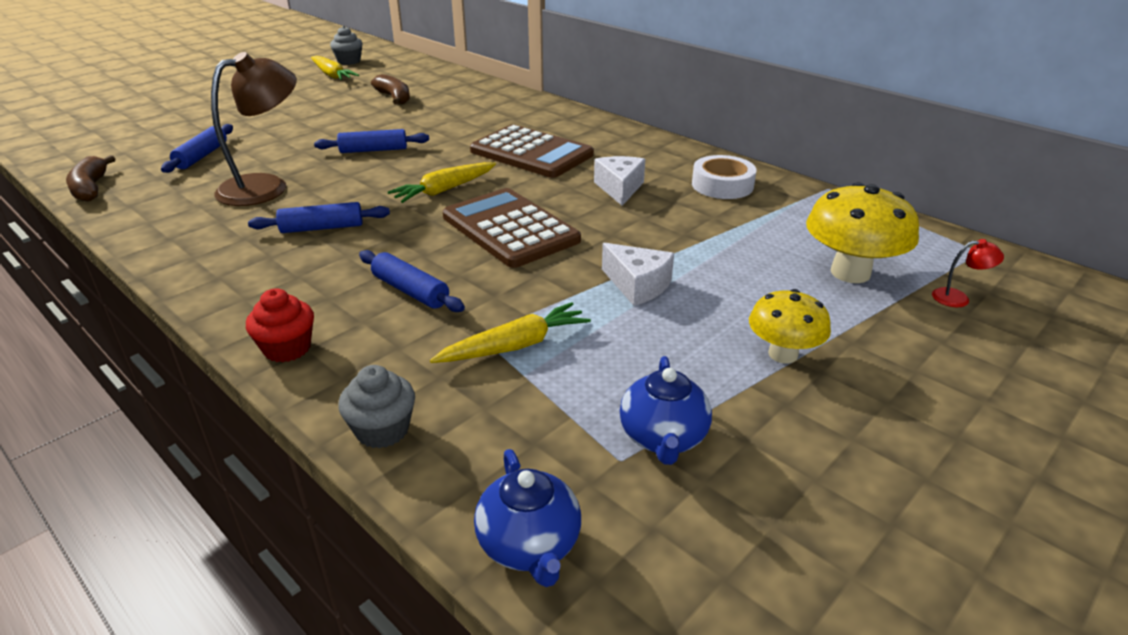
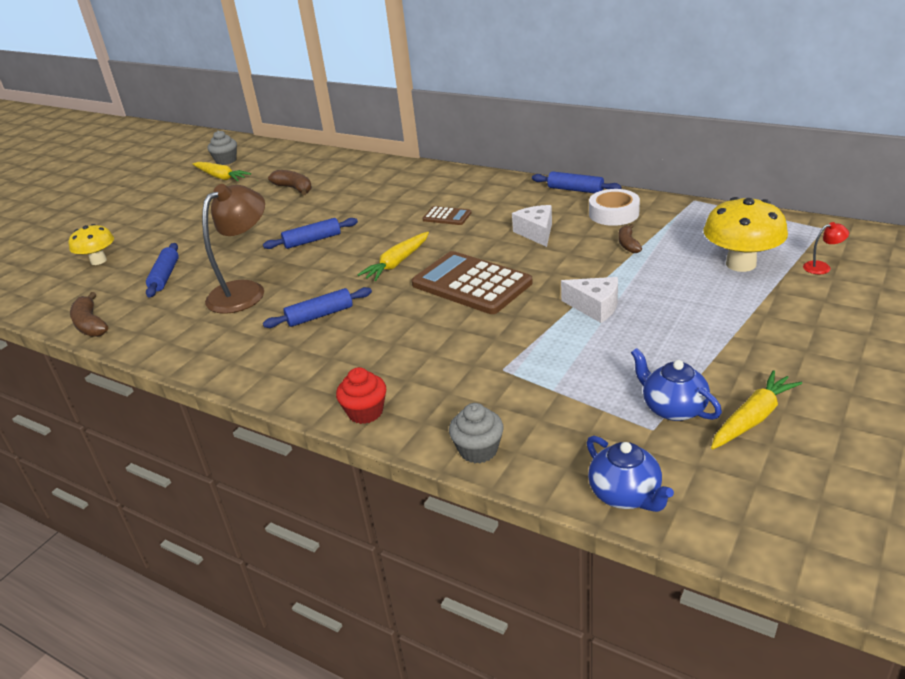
camera: 10 degrees left, 0 degrees up
blue rolling pin [359,250,465,312] -> blue rolling pin moved to [532,171,621,193]
yellow carrot [430,302,591,363] -> yellow carrot moved to [711,370,802,449]
brown calculator [470,124,594,178] -> brown calculator [423,206,471,225], size x0.47
blue teapot [620,356,712,465] -> blue teapot turned 150 degrees clockwise [631,348,722,421]
yellow mushroom [749,289,831,364] -> yellow mushroom moved to [69,224,114,265]
none -> brown banana [618,224,642,253]

